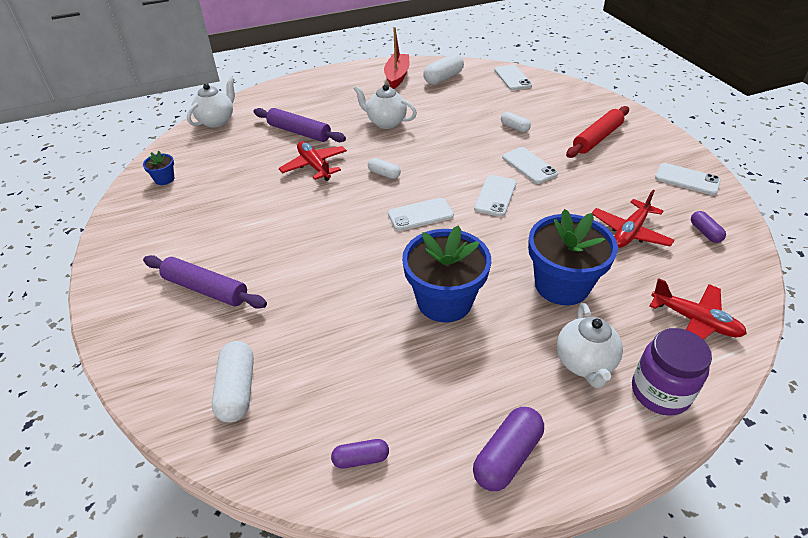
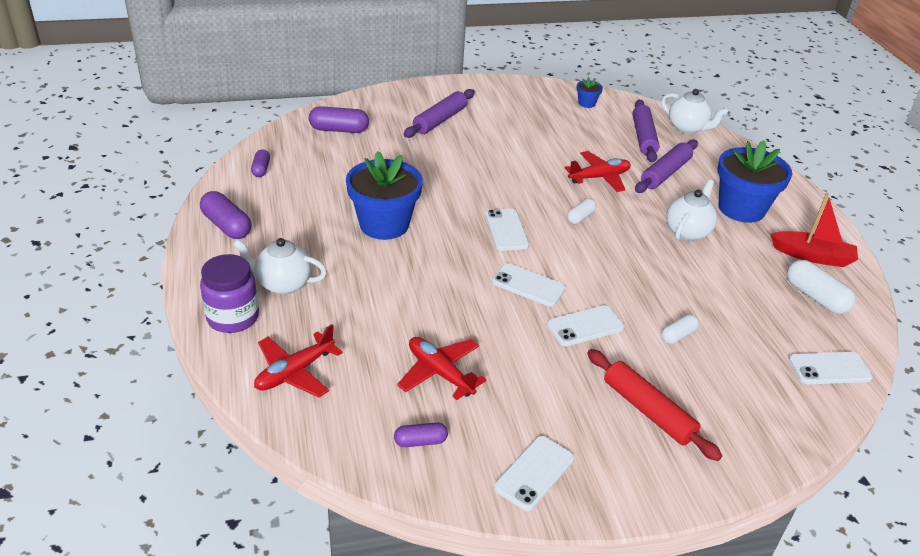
camera: 95 degrees right, 5 degrees down
white capsule [212,341,254,423] -> purple capsule [309,106,369,133]
blue flower pot [528,209,618,305] -> blue flower pot moved to [718,140,792,223]
none -> purple rolling pin [632,100,660,163]

